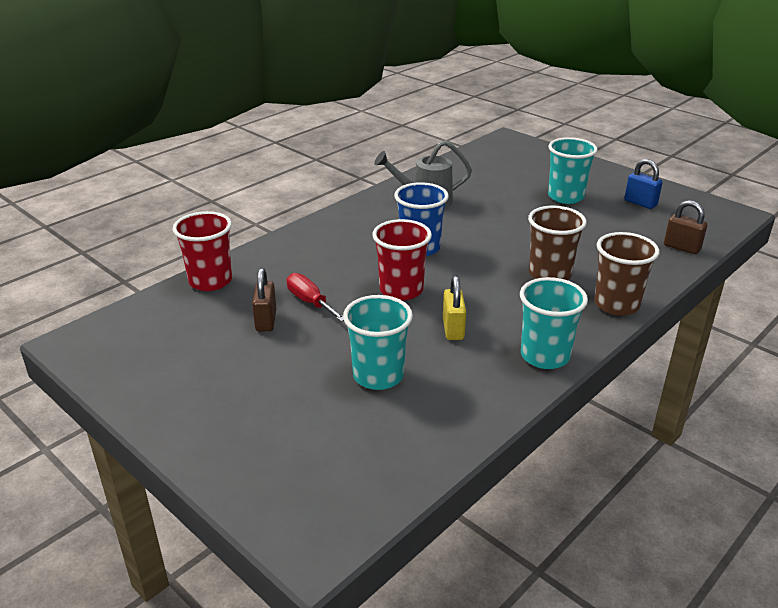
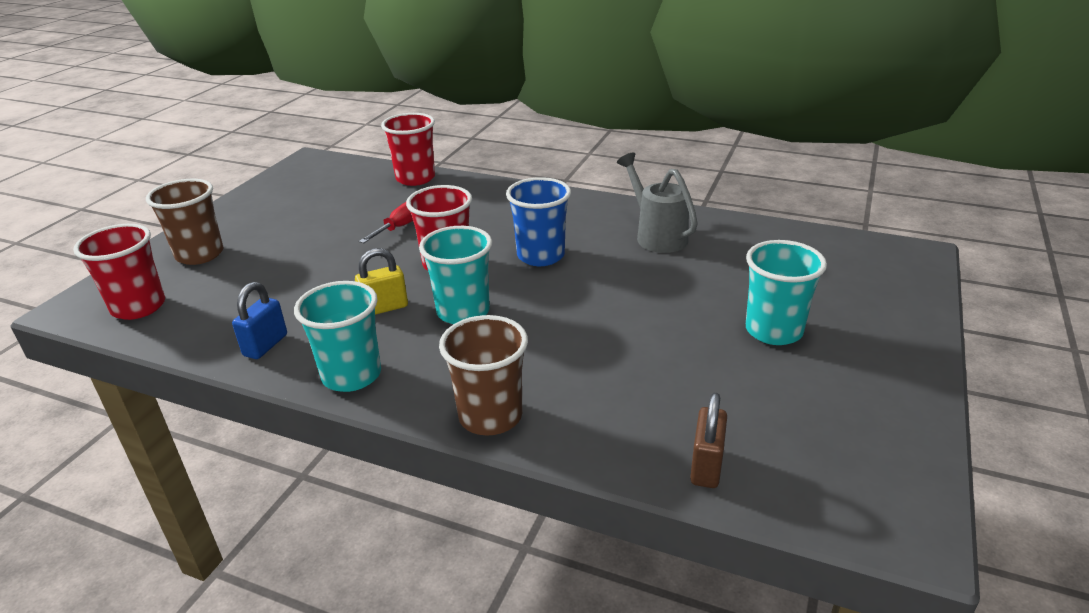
camera: 70 degrees right, 0 degrees up
brown padlock [252,268,276,331] -> none
turquoise cup [343,295,413,390] -> turquoise cup moved to [419,226,492,324]
brown cup [528,206,587,280] -> brown cup moved to [146,179,223,265]
blue padlock [624,159,663,209] -> blue padlock moved to [232,282,287,359]
none -> red cup [73,224,165,320]

